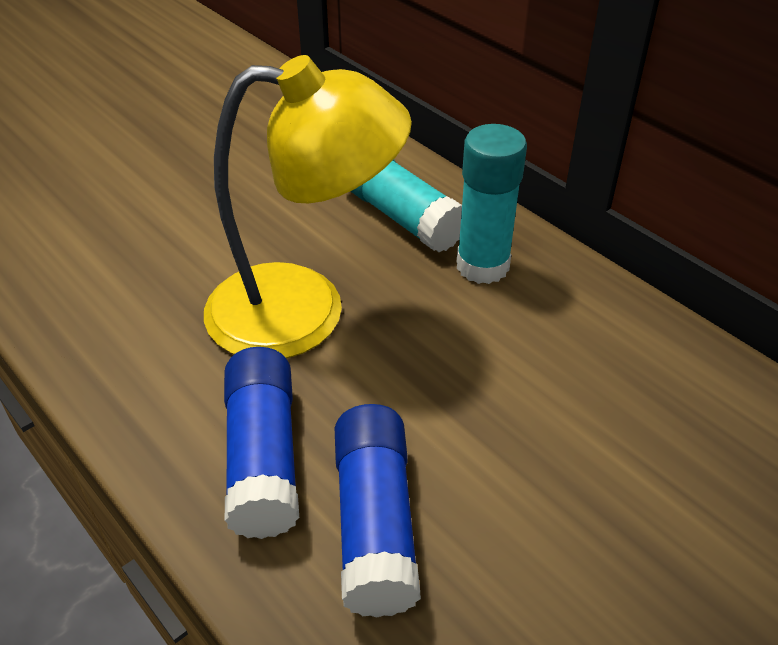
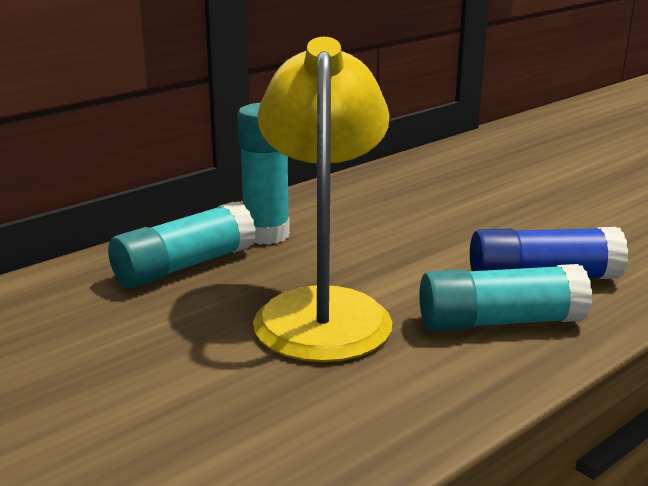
camera: 90 degrees left, 20 degrees down
blue glue stick [224,347,299,539] -> turquoise glue stick [419,264,592,331]

